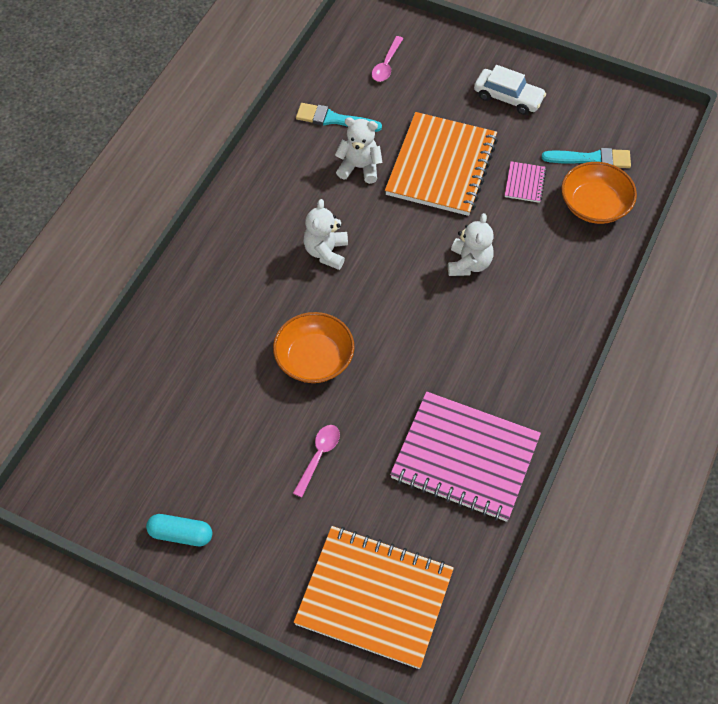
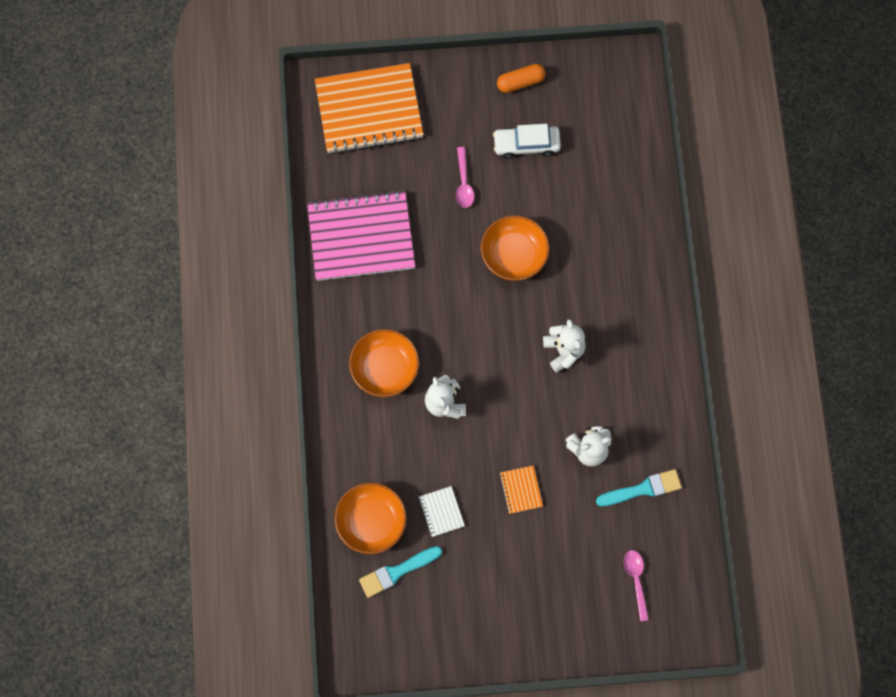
camera: 150 degrees right, 15 degrees up
turquoise capsule [146,514,212,546] -> orange capsule [497,64,546,93]
orange notebook [385,112,498,216] -> orange notebook [499,466,543,514], size x0.41
white car [474,65,546,115] -> white car moved to [493,124,561,159]
pink notebook [505,161,547,203] -> white notebook [419,486,465,537]
none -> orange bowl [349,329,419,397]

